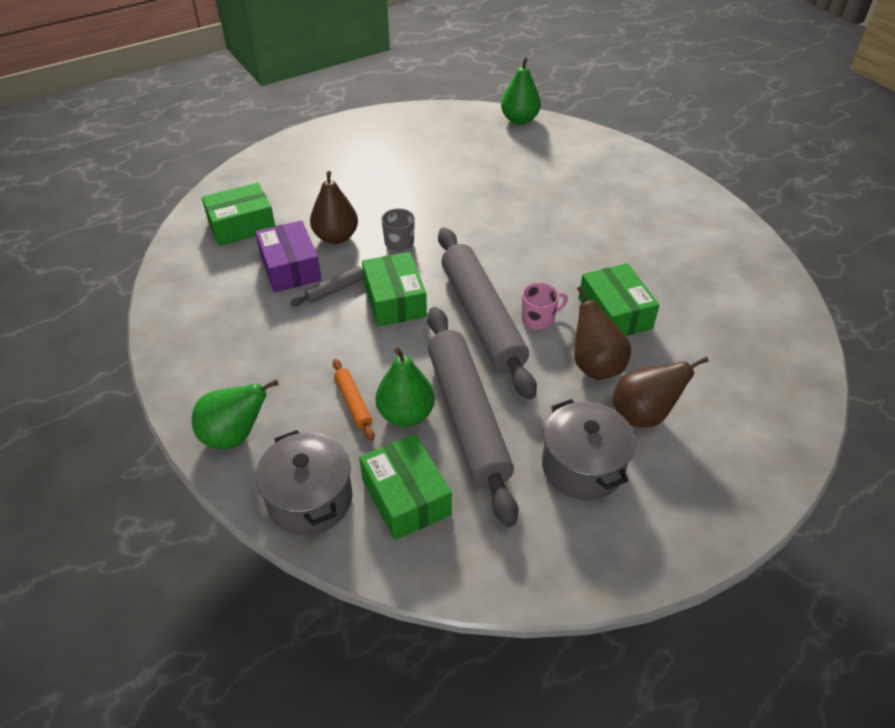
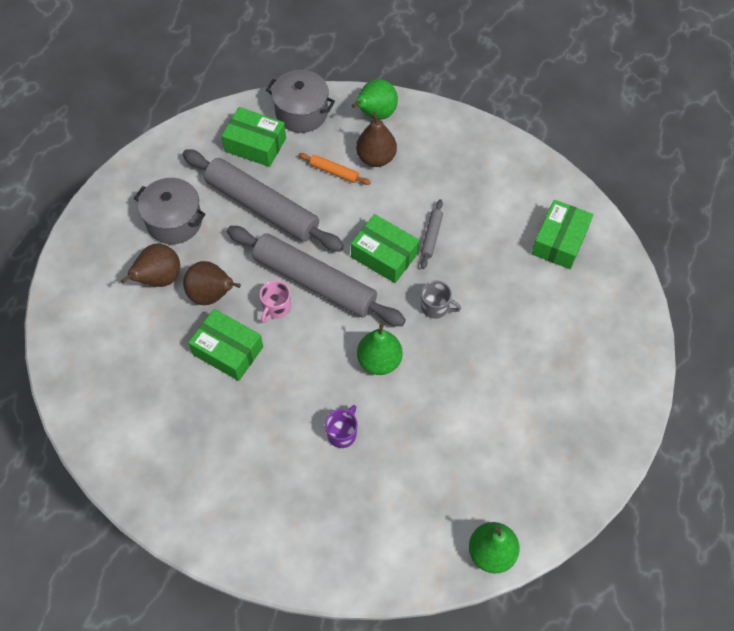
camera: 140 degrees right, 15 degrees up
purple box [255,221,322,292] -> none
brown pear [310,171,358,244] -> brown pear moved to [356,112,397,167]
green pear [375,348,435,427] -> green pear moved to [357,323,403,375]
none -> purple mug [325,405,358,448]

